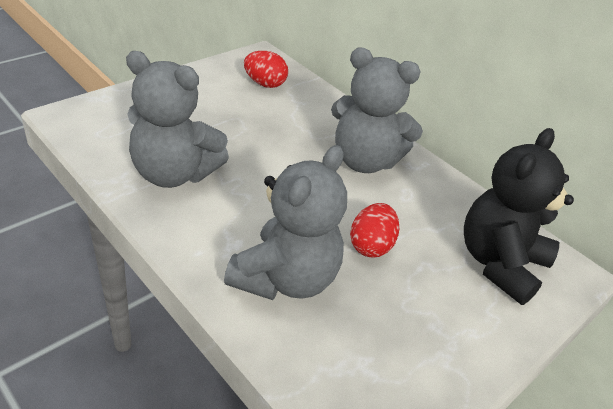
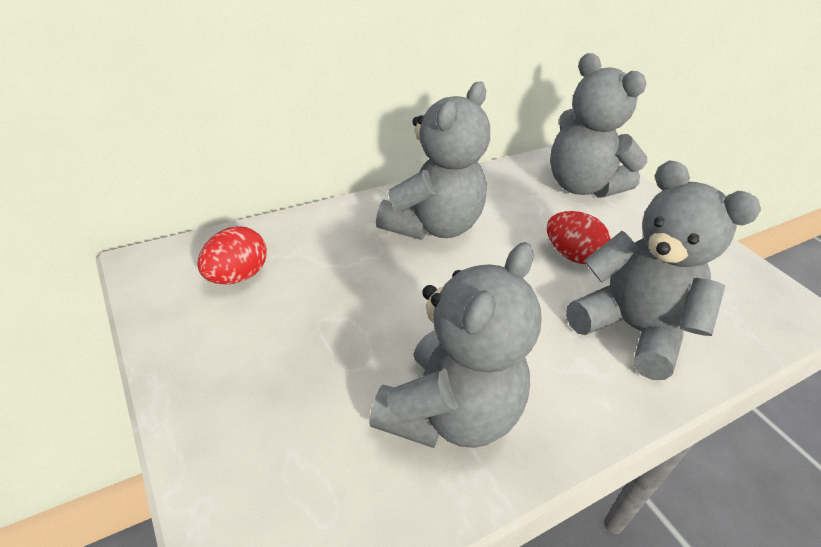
camera: 75 degrees left, 0 degrees up
black teddy bear [464,128,574,305] -> grey teddy bear [550,53,647,198]

